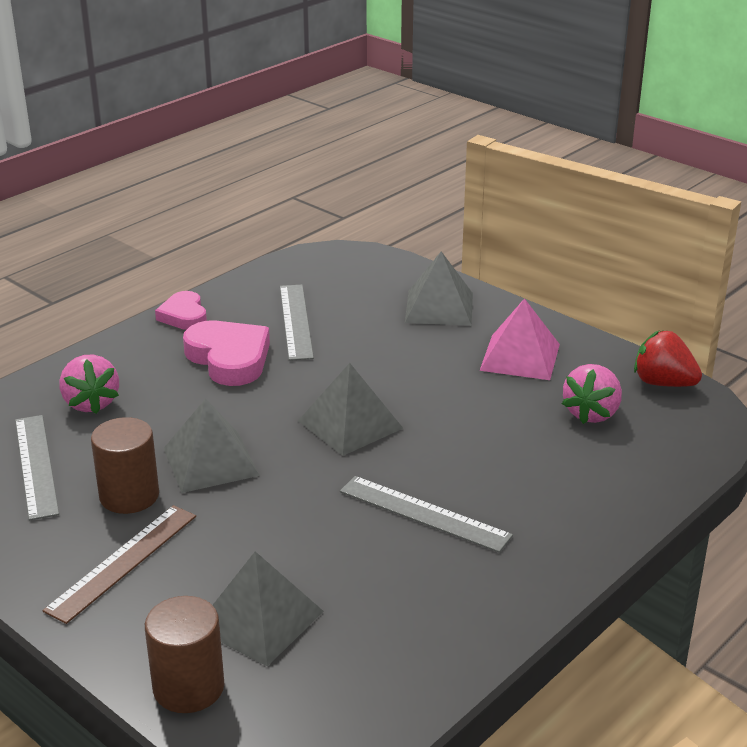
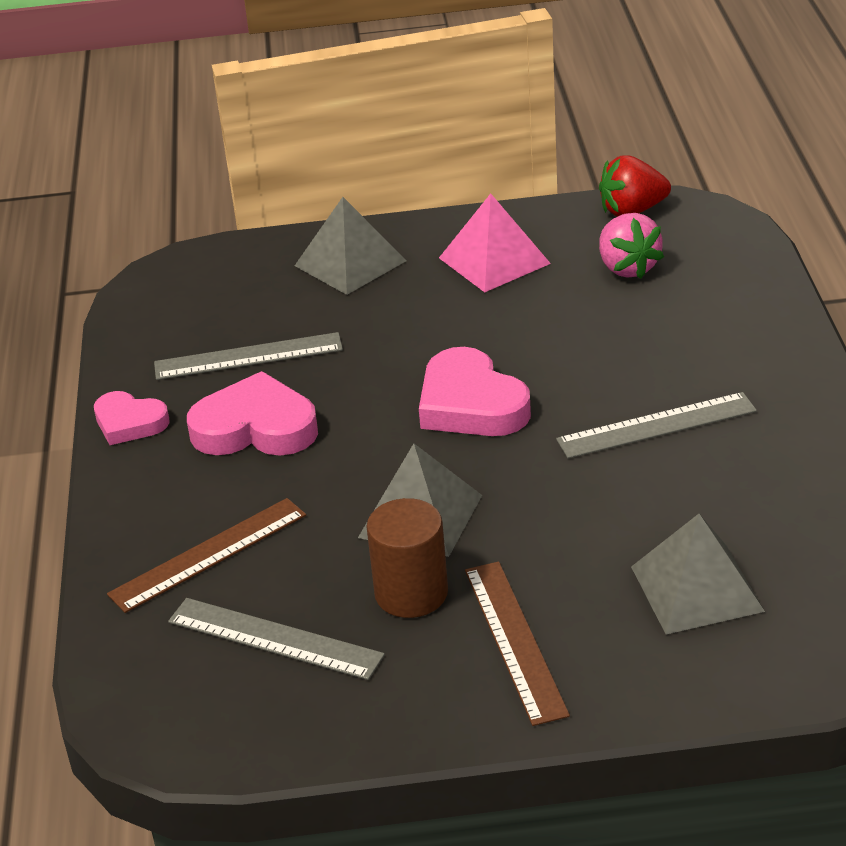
camera: 45 degrees left, 5 degrees up
pink strawberry [59,354,119,414] -> brown ruler [107,498,306,613]
brown cylinder [145,596,224,713] -> none
grey ruler [280,285,314,361] -> grey ruler turned 45 degrees counterclockwise [154,332,343,380]
grey pyramid [298,363,403,456] -> pink heart [419,347,531,436]

